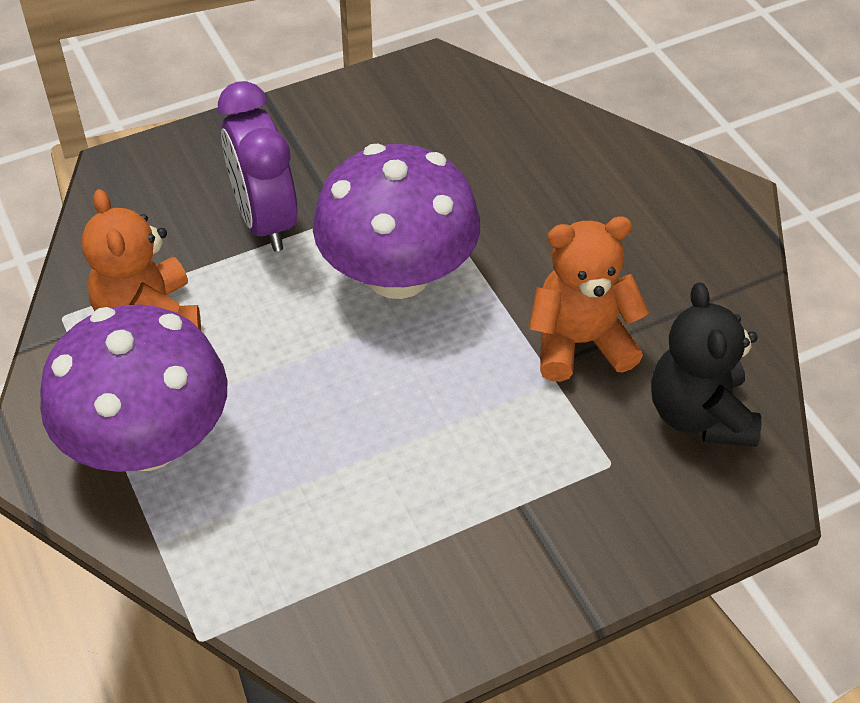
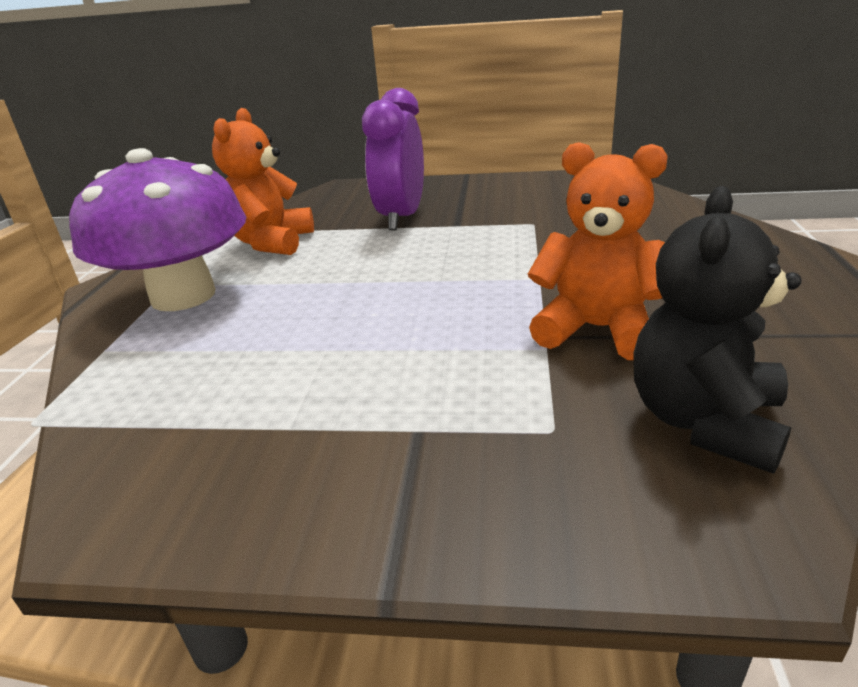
camera: 35 degrees right, 20 degrees down
purple mushroom [313,144,480,299] -> none

